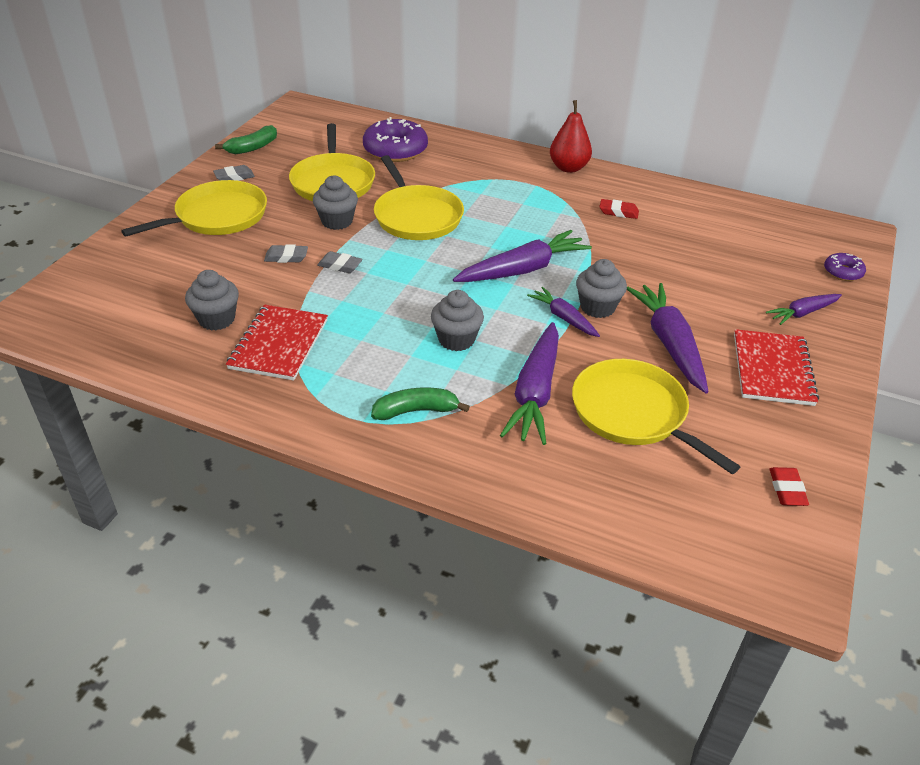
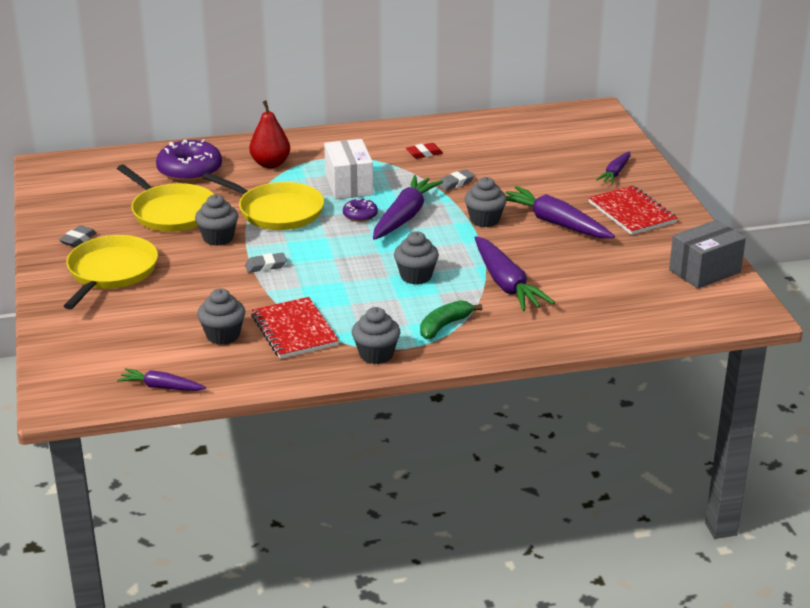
camera: 35 degrees left, 10 degrees down
green banana [215,125,277,154] -> none
grey eraser [264,244,308,263] -> grey eraser moved to [438,169,475,191]
purple carrot [527,287,600,337] -> purple carrot moved to [117,368,206,391]
red pear [550,100,592,173] -> red pear moved to [249,100,290,168]
yellow pan [572,359,740,474] -> none
red eraser [770,467,809,506] -> grey box [669,220,746,289]
purple donut [824,253,866,281] -> purple donut moved to [343,198,378,222]
none -> white box [324,139,373,199]
none -> grey cupcake [352,307,400,364]

